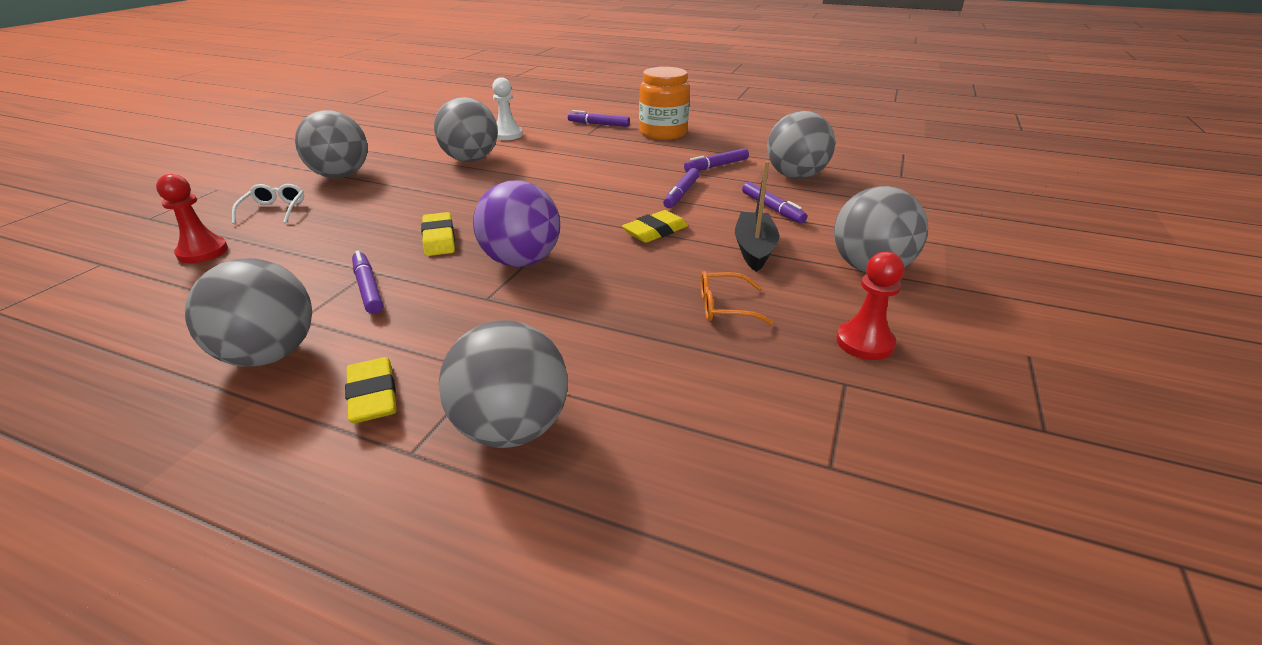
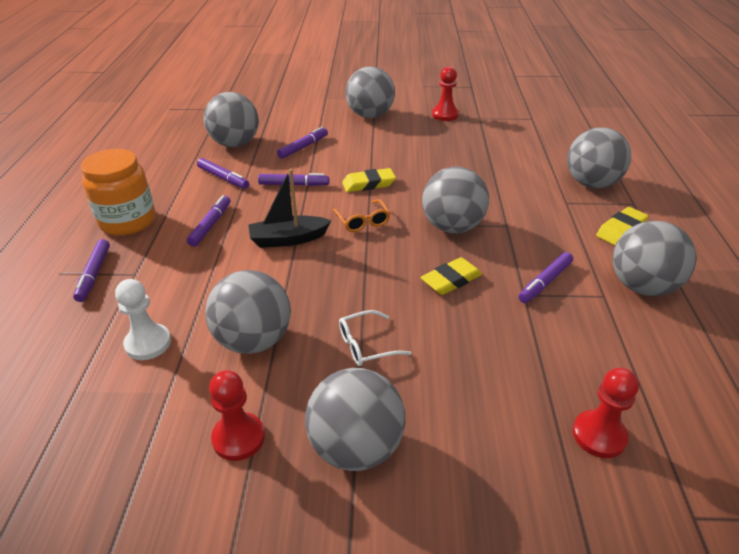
camera: 110 degrees left, 5 degrees up
white glasses [232,184,304,224] -> white glasses moved to [339,310,411,366]
purple ball [473,181,560,267] -> grey ball [422,167,489,233]
yellow eraser [622,210,688,243] -> yellow eraser turned 45 degrees counterclockwise [342,168,396,192]
orange glasses [701,271,774,325] -> orange glasses moved to [333,199,390,232]
black boat [735,161,779,272] -> black boat moved to [248,169,332,248]
none -> purple marker [187,195,230,247]
none -> red pawn [209,370,265,461]

